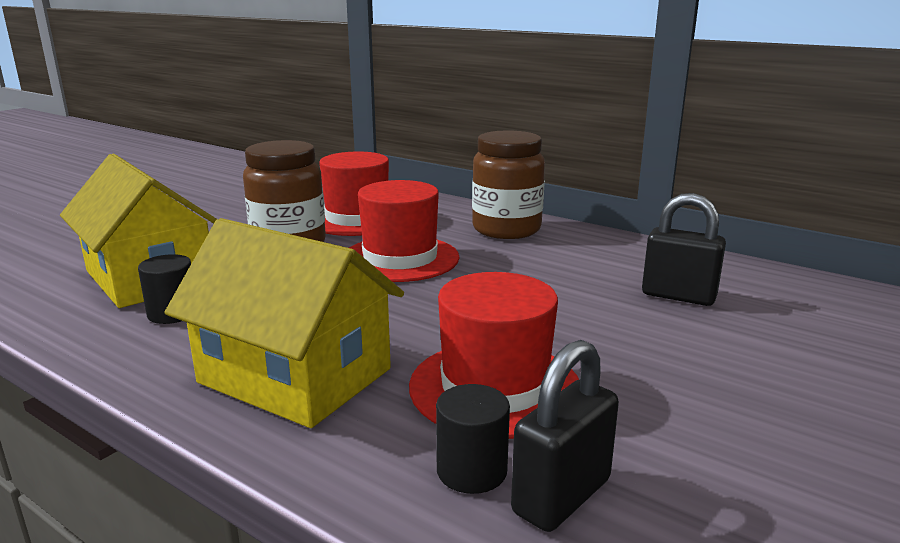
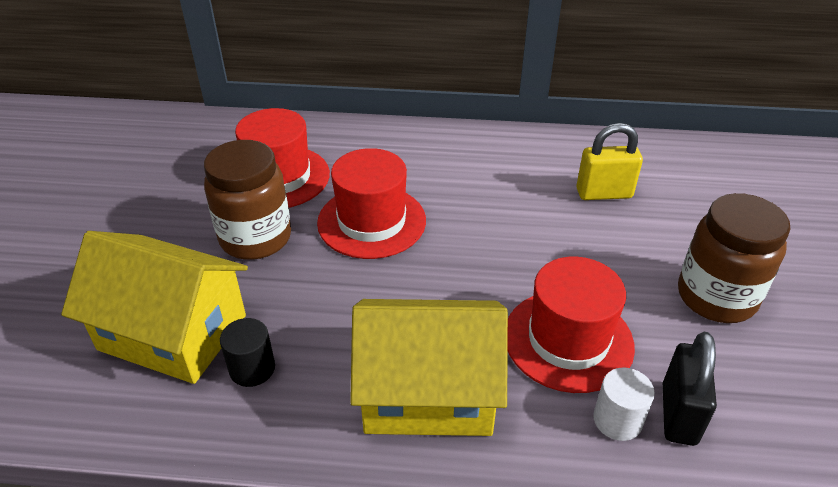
camera: 30 degrees left, 20 degrees up
black cylinder [436,384,510,494] -> white cylinder [593,367,655,441]
brown jar [472,131,545,239] -> brown jar moved to [678,193,791,323]
black padlock [642,193,726,306] -> yellow padlock [576,123,643,200]

